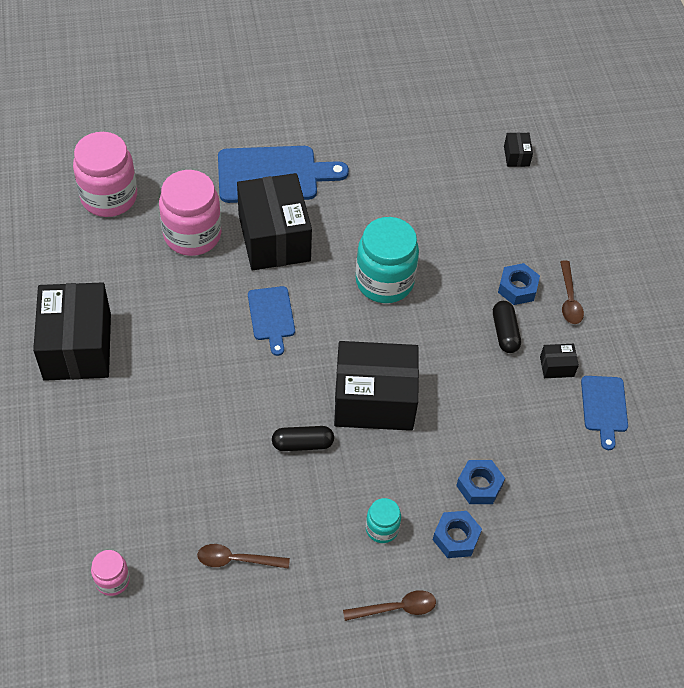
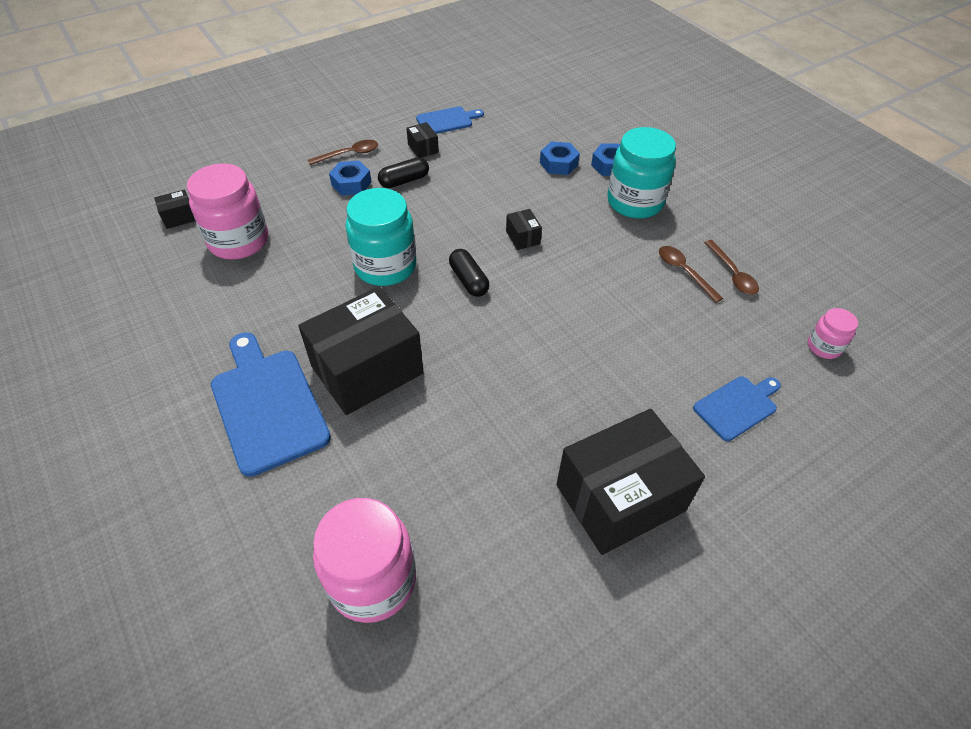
camera: 110 degrees left, 5 degrees down
pink jar [159,170,221,256] -> pink jar moved to [187,163,268,259]
blue cutting board [248,286,295,356] -> blue cutting board moved to [693,376,781,441]
black capsule [272,426,334,451] -> black capsule moved to [449,249,489,297]
black box [334,341,419,431] -> black box [506,209,542,250], size x0.40
brown spoon [343,590,436,621] -> brown spoon moved to [659,246,723,303]
turquoise jar [366,498,401,543] -> turquoise jar [607,127,676,219], size x1.99

